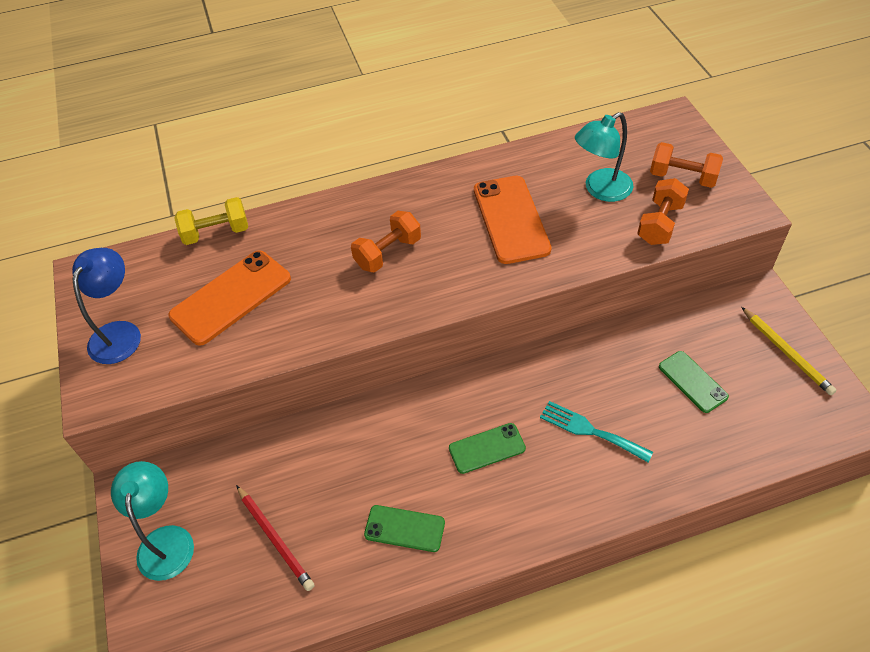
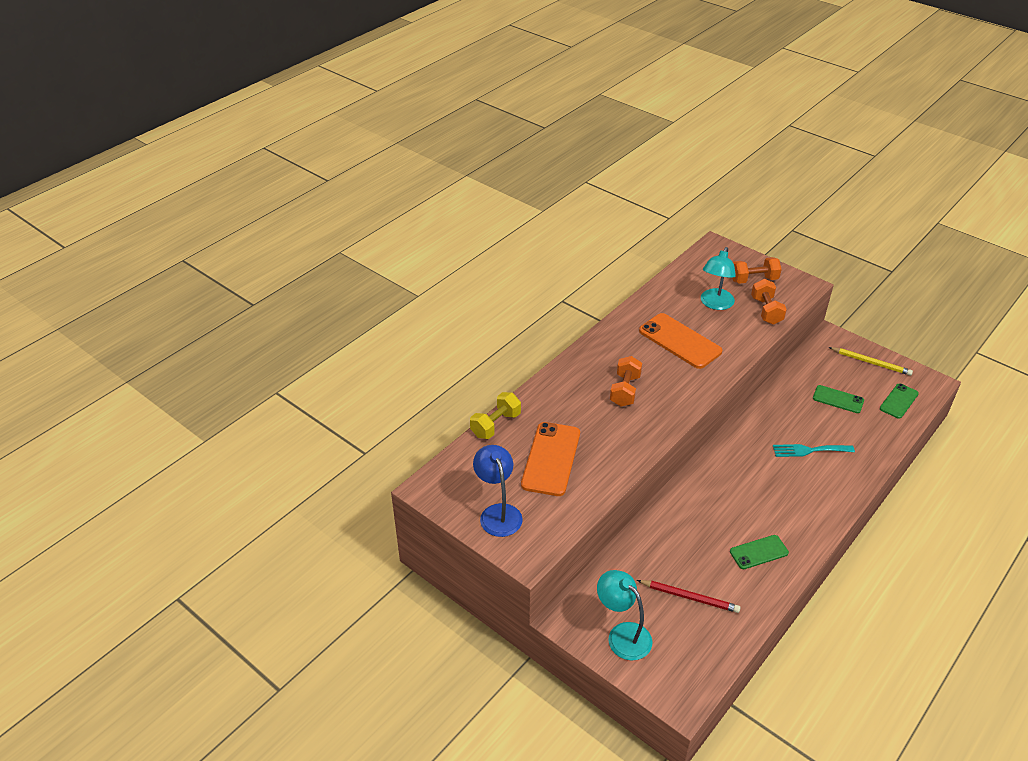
camera: 35 degrees left, 10 degrees down
green phone [449,423,526,474] -> green phone moved to [880,383,919,419]

